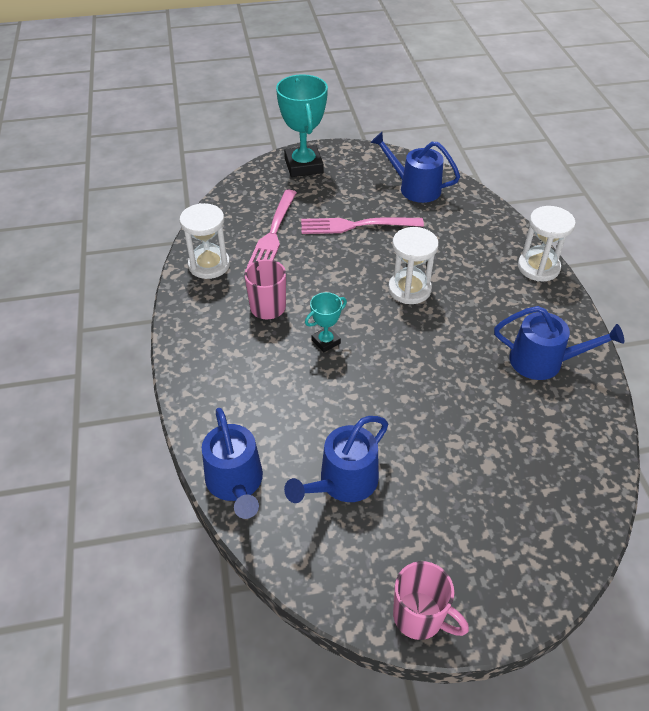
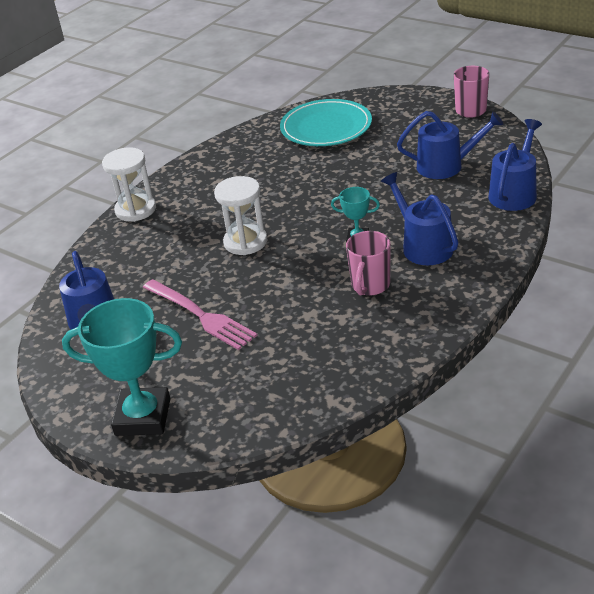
camera: 130 degrees left, 10 degrees down
white hourglass [179,203,230,279] -> none
pink fork [247,190,297,267] -> none
turquoise trophy [276,74,328,177] -> turquoise trophy turned 60 degrees clockwise [62,298,182,436]
blue watering can [494,306,624,380] -> blue watering can moved to [381,172,459,265]
none -> turquoise plate [280,99,372,146]

